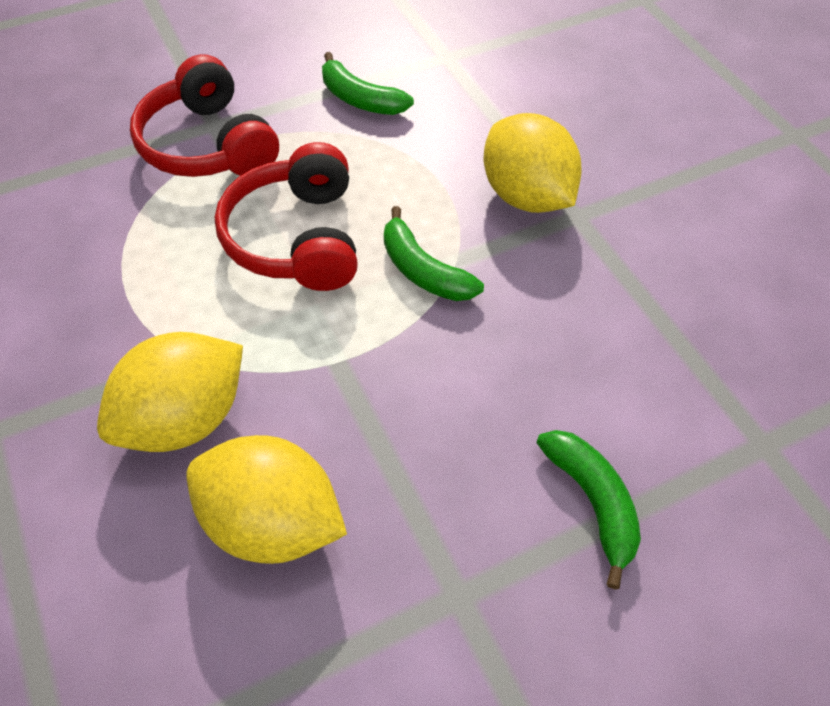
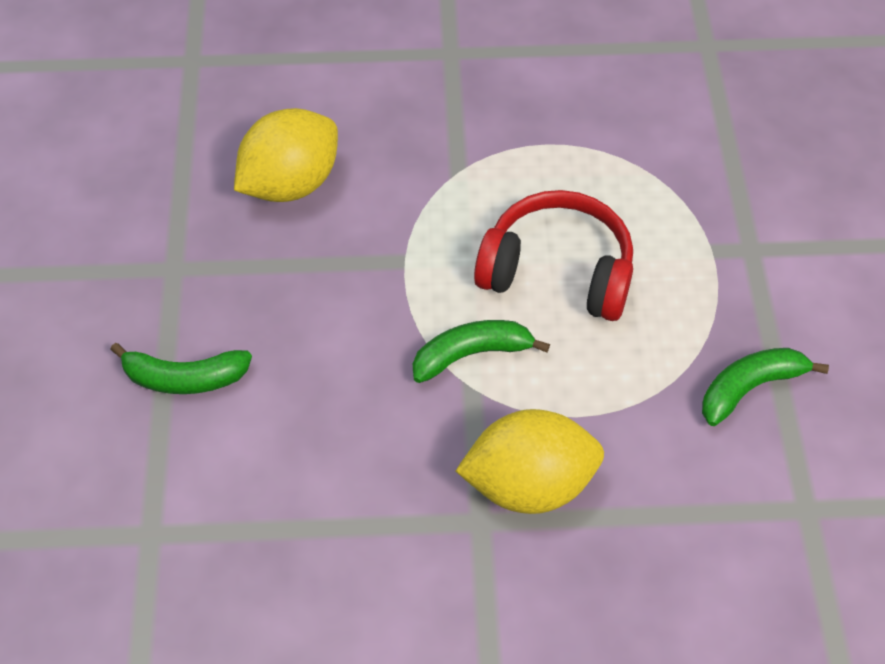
camera: 115 degrees right, 0 degrees up
yellow lemon [97,332,243,452] -> none
red headphones [130,54,279,177] -> none

